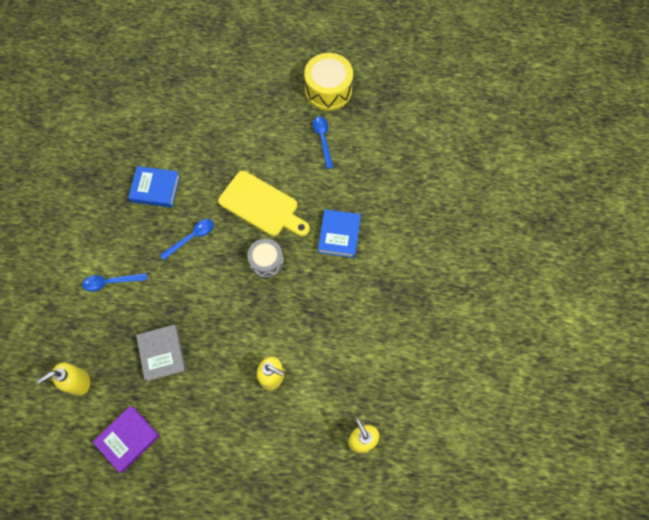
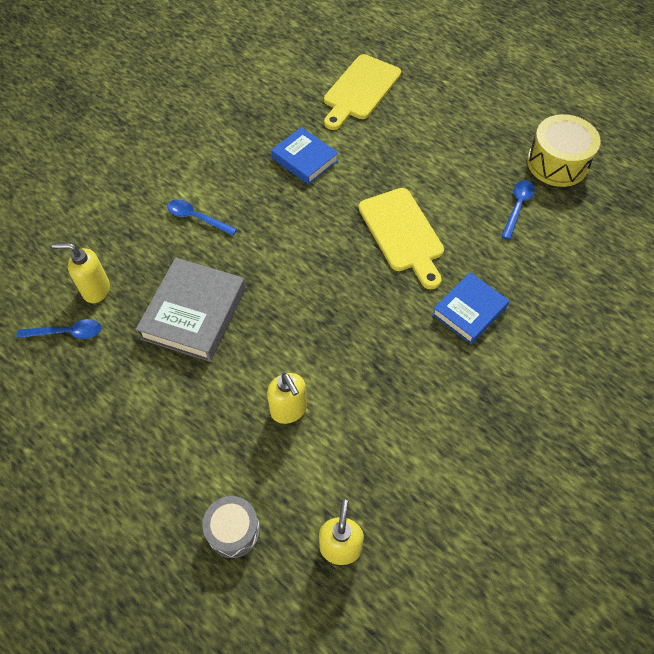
camera: 35 degrees right, 10 degrees down
purple book [93,406,160,473] -> none
grey book [136,324,186,382] -> grey book [136,258,246,362], size x1.52
blue spoon [160,219,214,260] -> blue spoon moved to [16,319,102,339]
grey drum [247,239,283,278] -> grey drum moved to [202,496,260,558]
none -> yellow cutting board [324,54,401,130]

